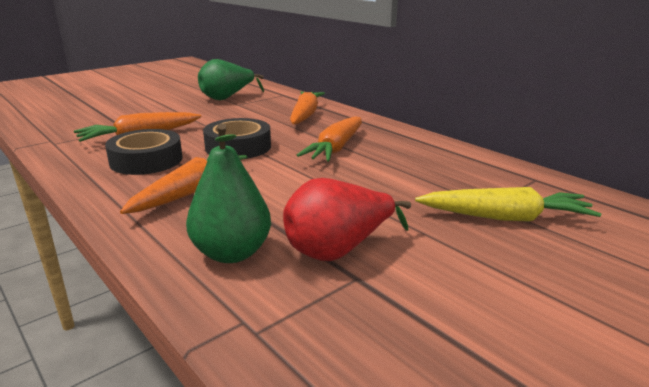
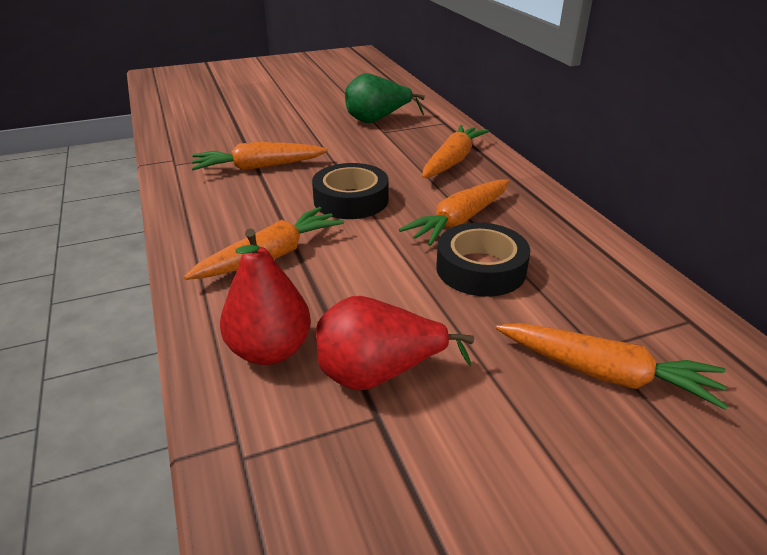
camera: 20 degrees right, 10 degrees up
black tape [105,129,183,175] -> black tape moved to [436,222,530,297]
green pear [186,123,271,263] -> red pear [220,228,311,365]
yellow carrot [415,187,601,221] -> orange carrot [496,323,728,410]

